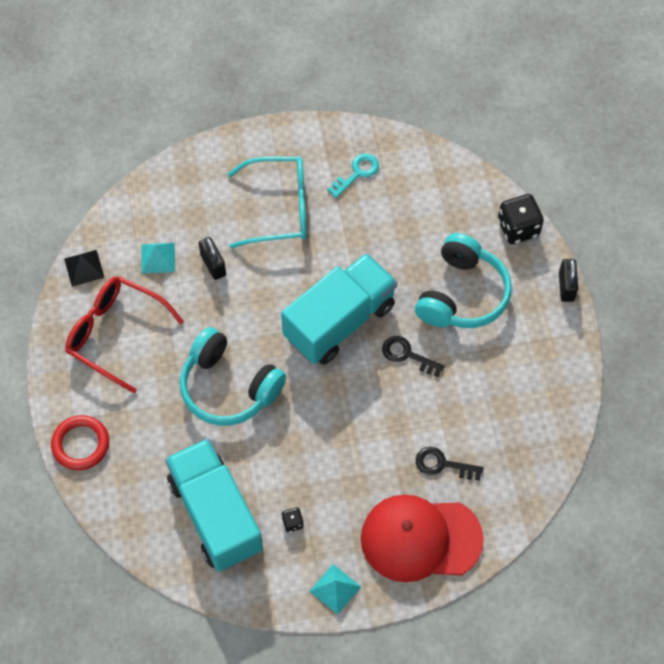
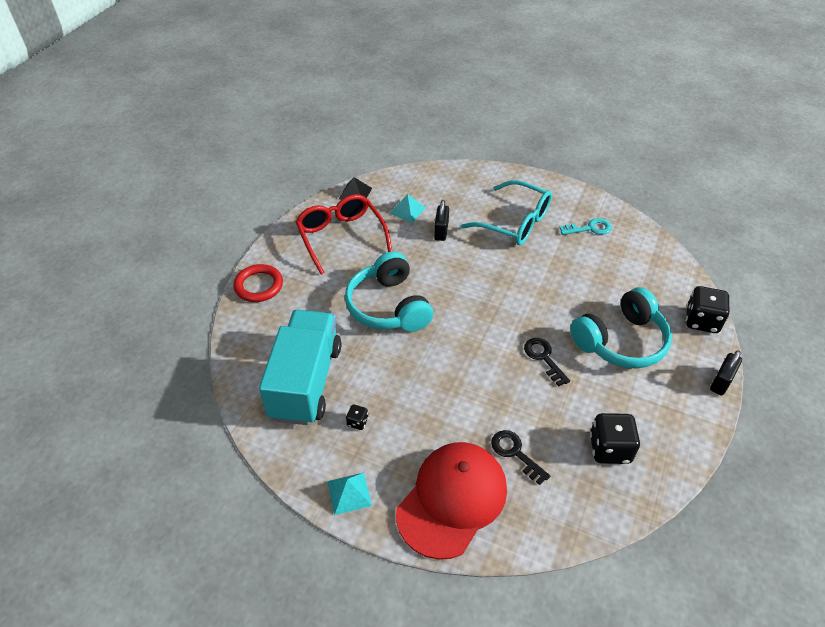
camera: 35 degrees right, 15 degrees down
turquoise truck [281,253,397,365] -> none
red cap [361,494,484,582] -> red cap turned 90 degrees clockwise [396,442,507,560]
none -> black dice [590,413,640,464]

